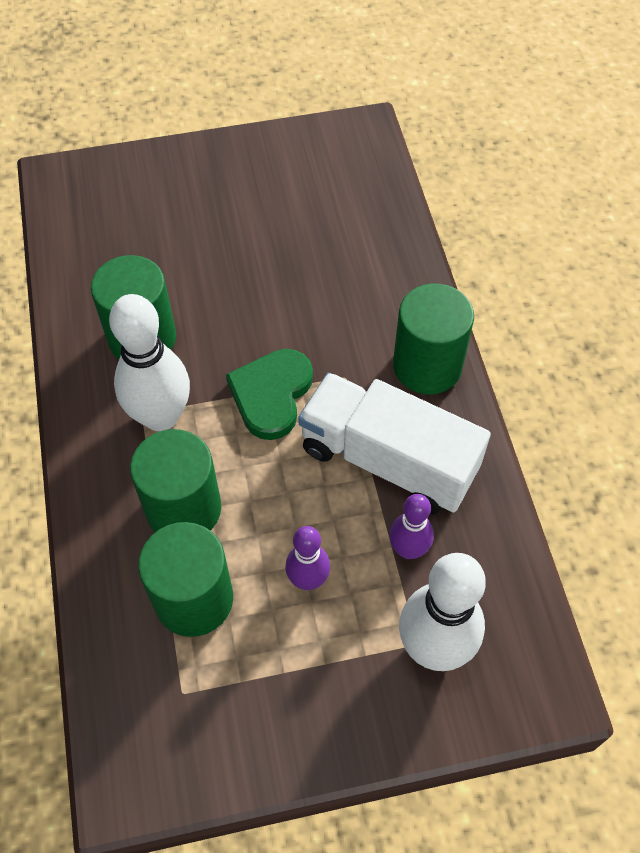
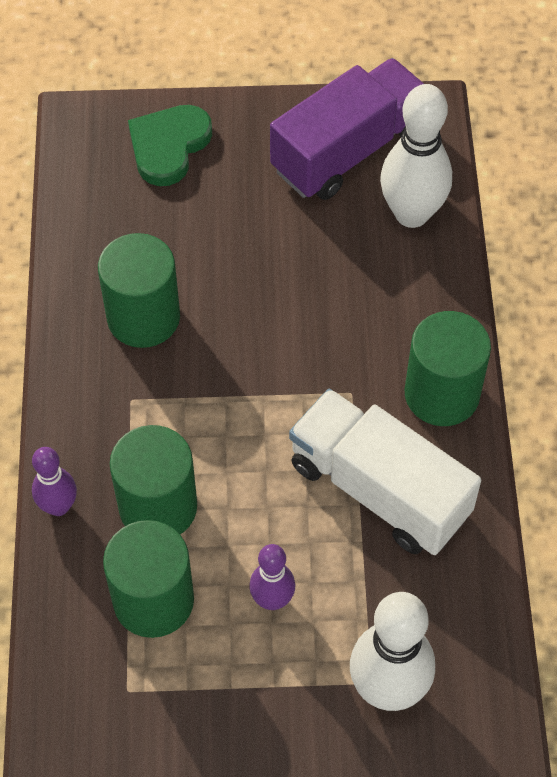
camera: 10 degrees right, 0 degrees up
white bowling pin [109,294,190,432] -> white bowling pin moved to [380,84,452,228]
green heart [226,349,313,440] -> green heart moved to [128,105,212,186]
purple bowling pin [389,494,434,559] -> purple bowling pin moved to [32,447,77,516]
none -> purple truck [270,58,424,200]

